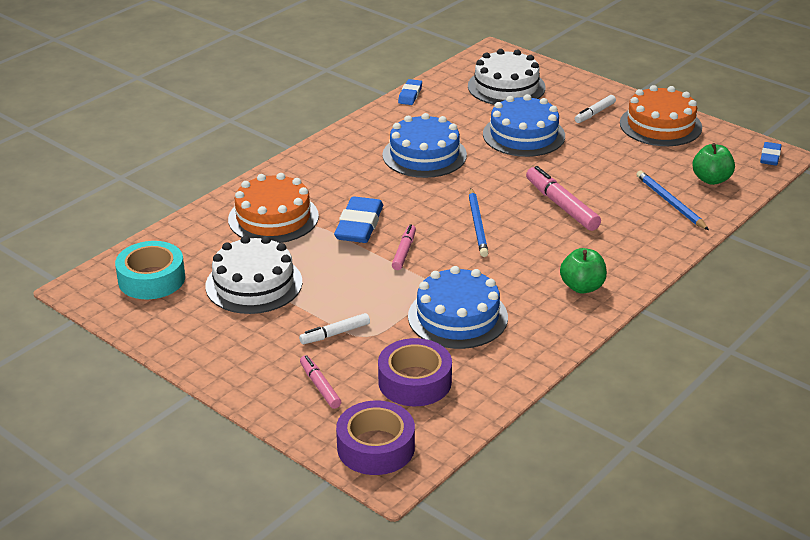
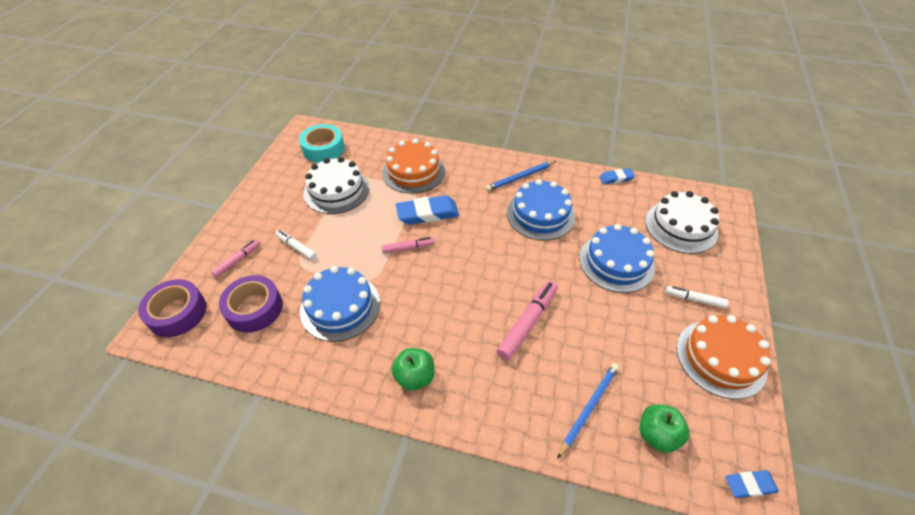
camera: 65 degrees right, 15 degrees up
blue pencil [469,188,488,257] -> blue pencil moved to [485,161,556,191]

